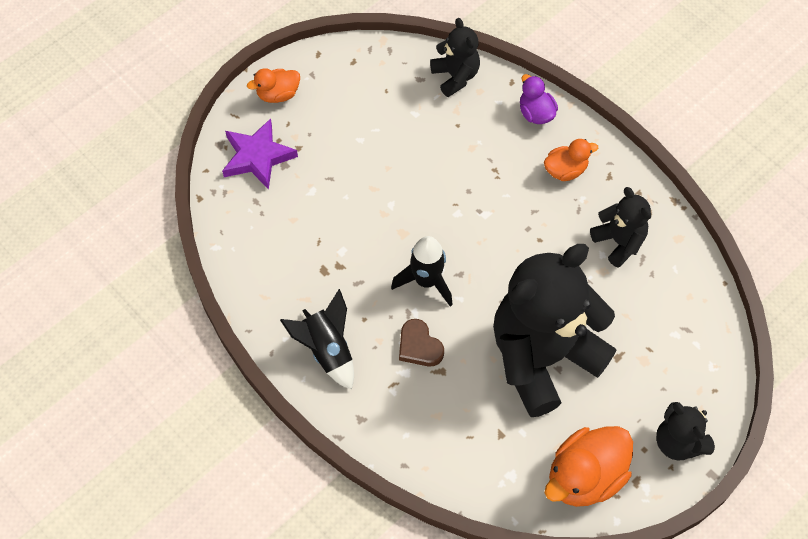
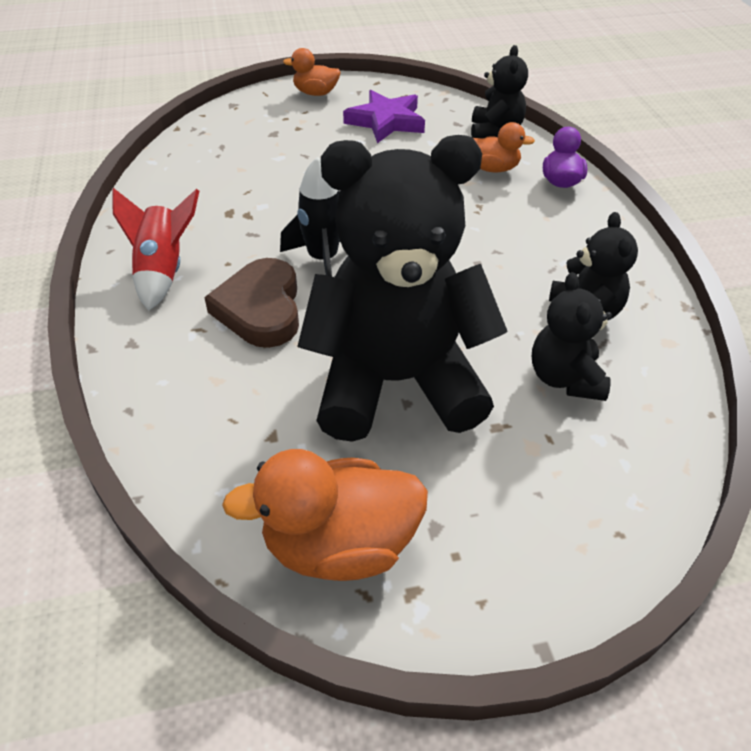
camera: 30 degrees right, 15 degrees down
purple star [222,118,298,190] -> purple star moved to [343,90,425,143]
black rocket [280,289,354,390] -> red rocket [113,188,199,311]
brown heart [399,319,444,367] -> brown heart [204,258,299,348], size x1.55
orange duck [544,139,598,181] -> orange duck moved to [474,122,535,173]
black teddy bear [656,402,715,461] -> black teddy bear moved to [532,272,612,401]

